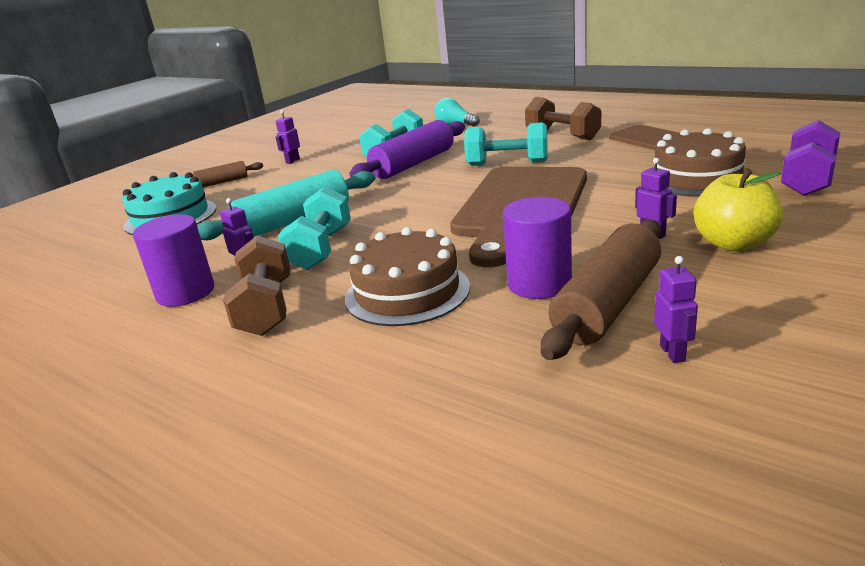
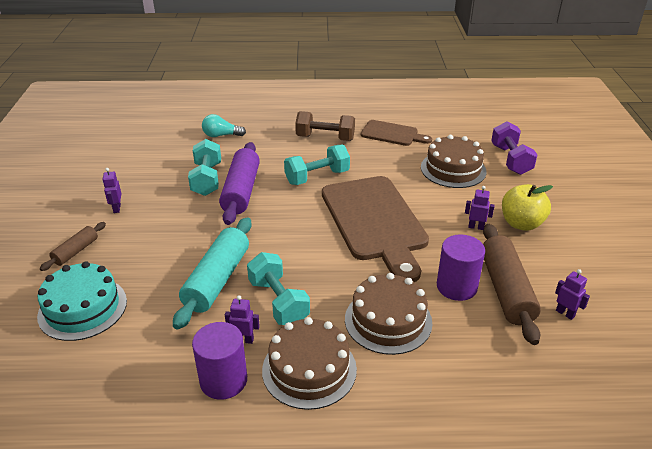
camera: 40 degrees left, 10 degrees up
brown dumbbell [223,235,290,336] -> brown cake [262,317,357,410]

